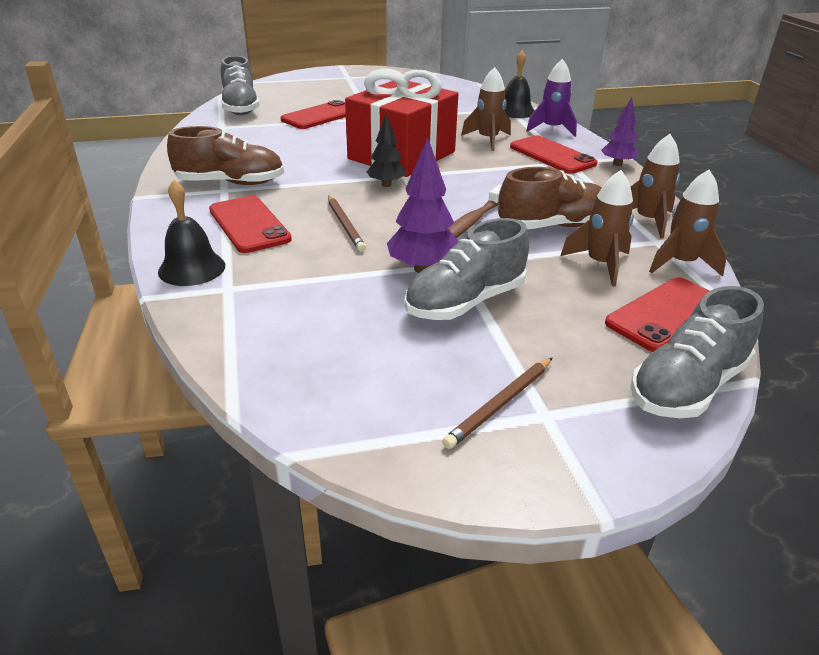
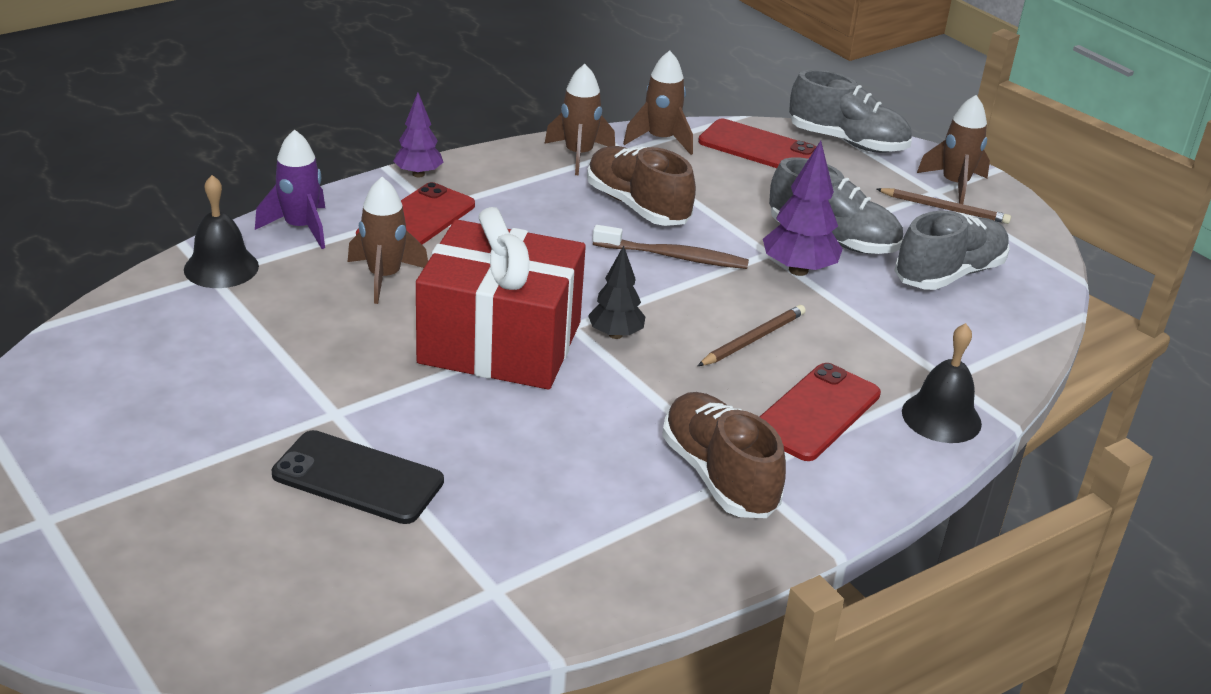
camera: 115 degrees left, 0 degrees up
grey shoe [221,56,260,115] -> grey shoe moved to [894,211,1010,290]
red phone [281,100,346,129] -> black phone [272,430,444,524]
brown rocket [560,170,634,287] -> brown rocket moved to [917,95,990,204]

